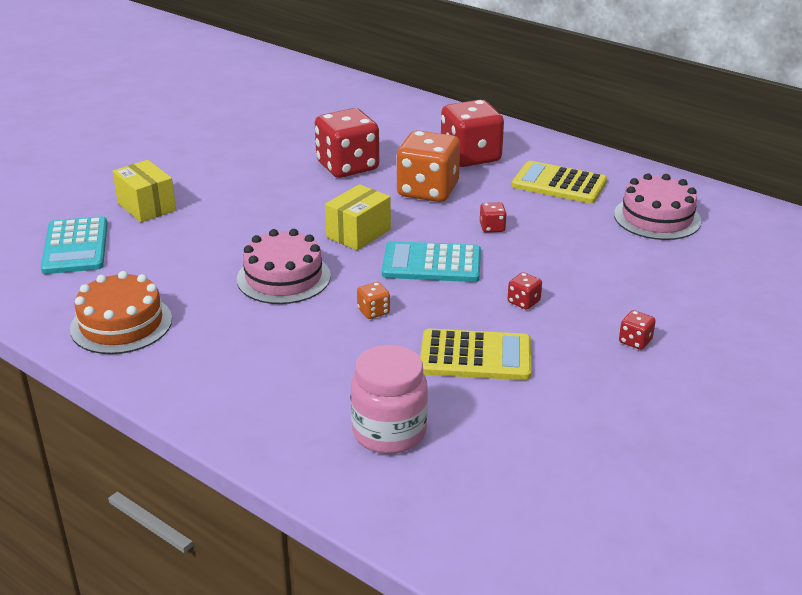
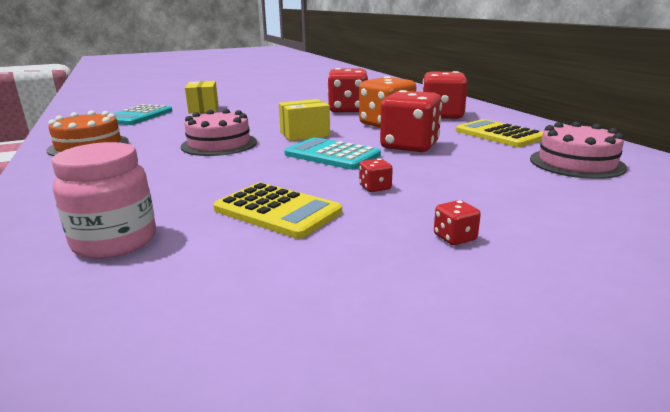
camera: 30 degrees right, 10 degrees down
orange dice [357,282,390,319] -> none
red dice [480,202,507,233] -> red dice [380,90,442,152], size x2.41

